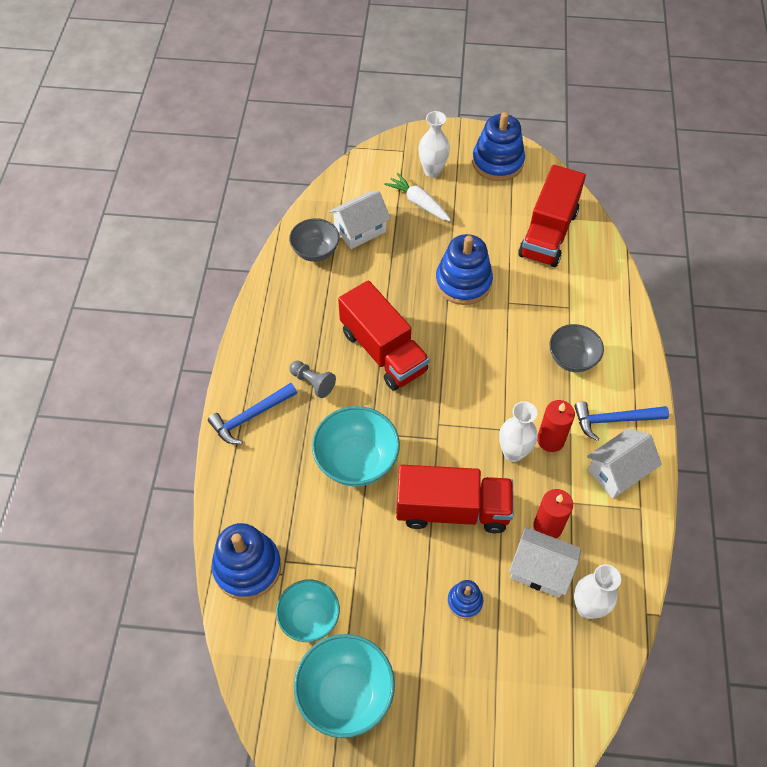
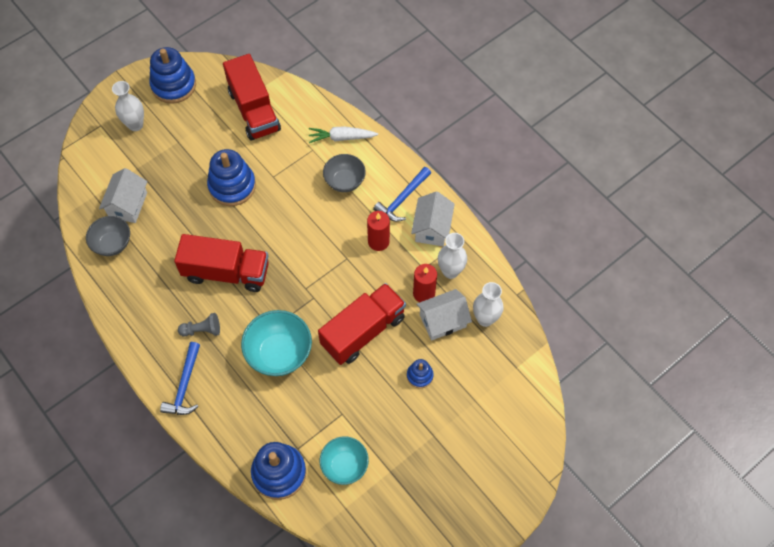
camera: 45 degrees left, 5 degrees up
turquoise bowl [294,634,395,738] -> none
white carrot [384,173,451,221] -> white carrot moved to [309,126,378,143]
white vase [499,401,538,462] -> white vase moved to [438,233,467,279]

